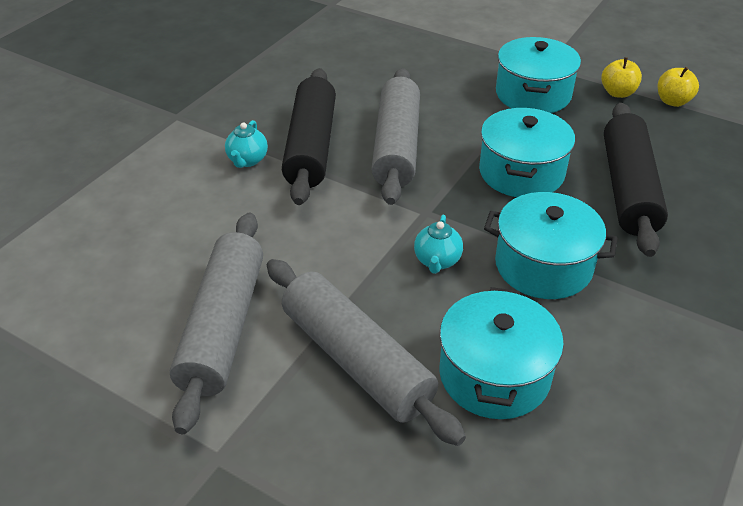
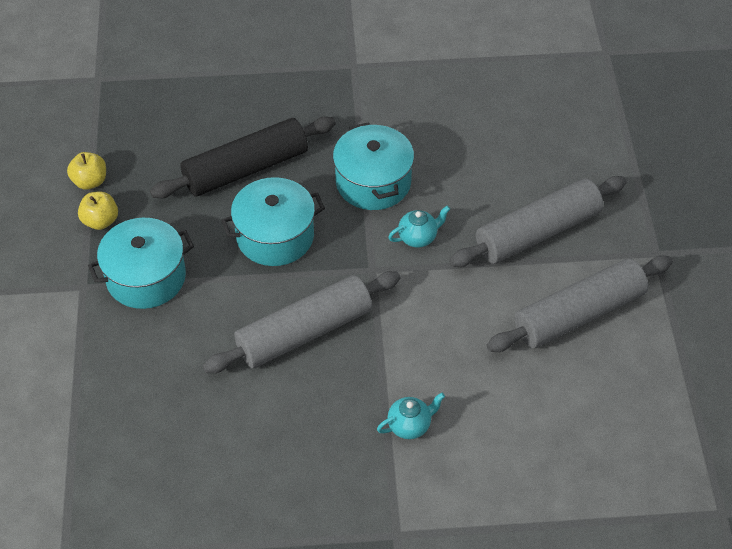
camera: 125 degrees left, 10 degrees up
grey rolling pin [267,259,466,446] -> grey rolling pin turned 45 degrees clockwise [449,176,627,267]
black rolling pin [282,68,336,205] -> none
turquoise pot [439,287,564,419] -> none

